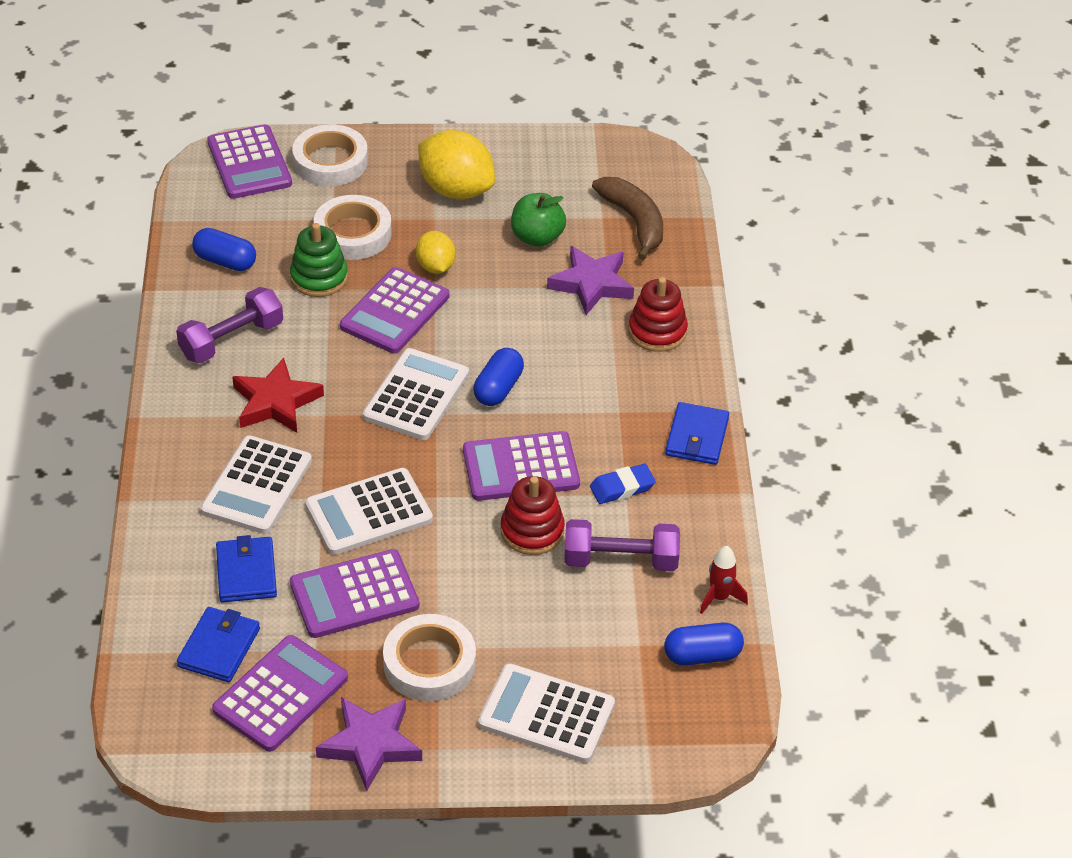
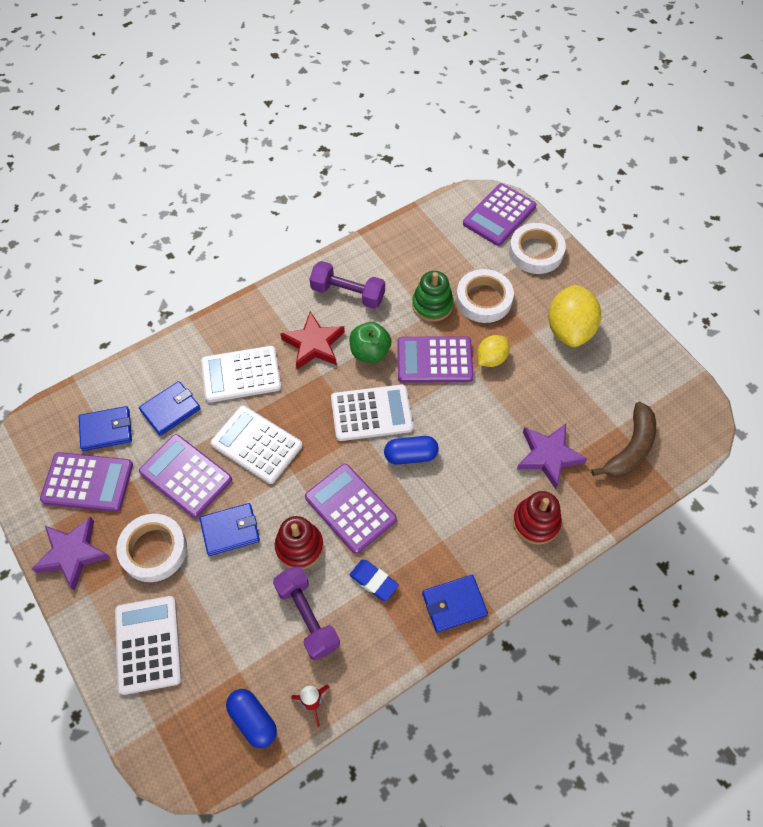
camera: 60 degrees right, 15 degrees up
blue capsule [192,228,256,271] -> none
green apple [511,193,566,247] -> green apple moved to [349,322,392,363]
none -> blue wallet [200,503,260,556]

